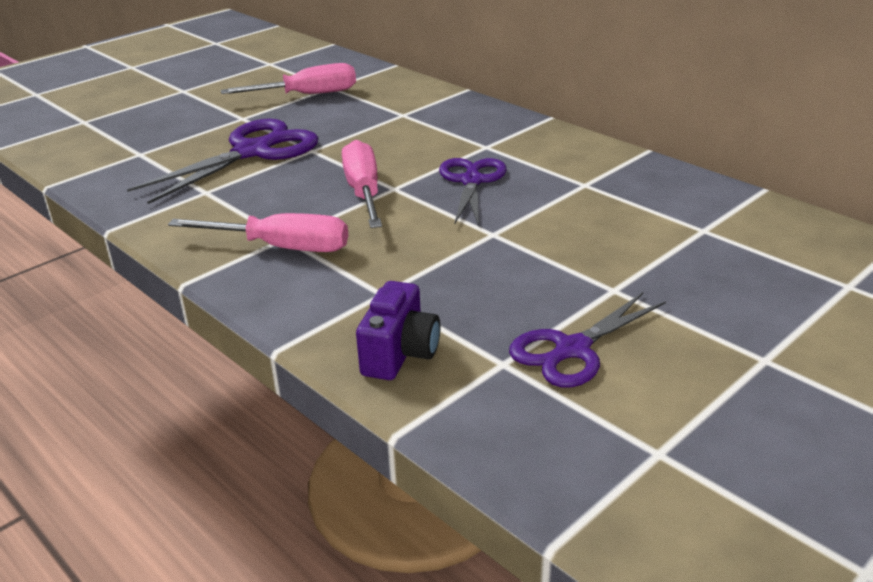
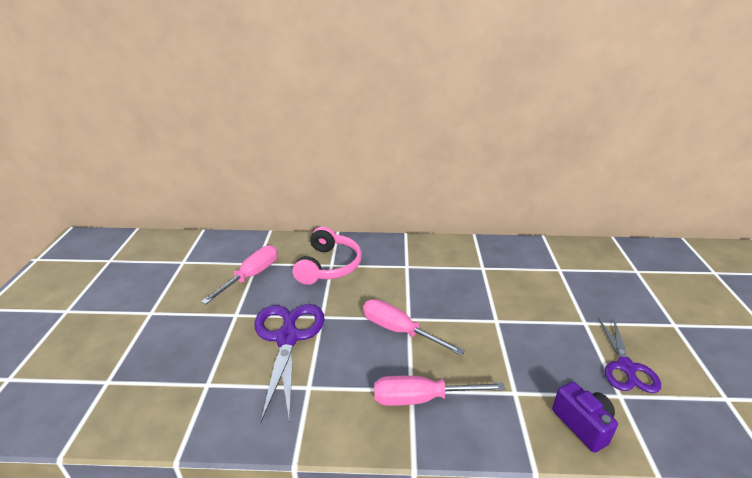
camera: 45 degrees left, 0 degrees up
pink screwdriver [168,213,348,252] -> pink screwdriver turned 150 degrees counterclockwise [374,376,505,406]
purple scissors [439,158,507,226] -> none
none -> pink headphones [292,226,362,285]

